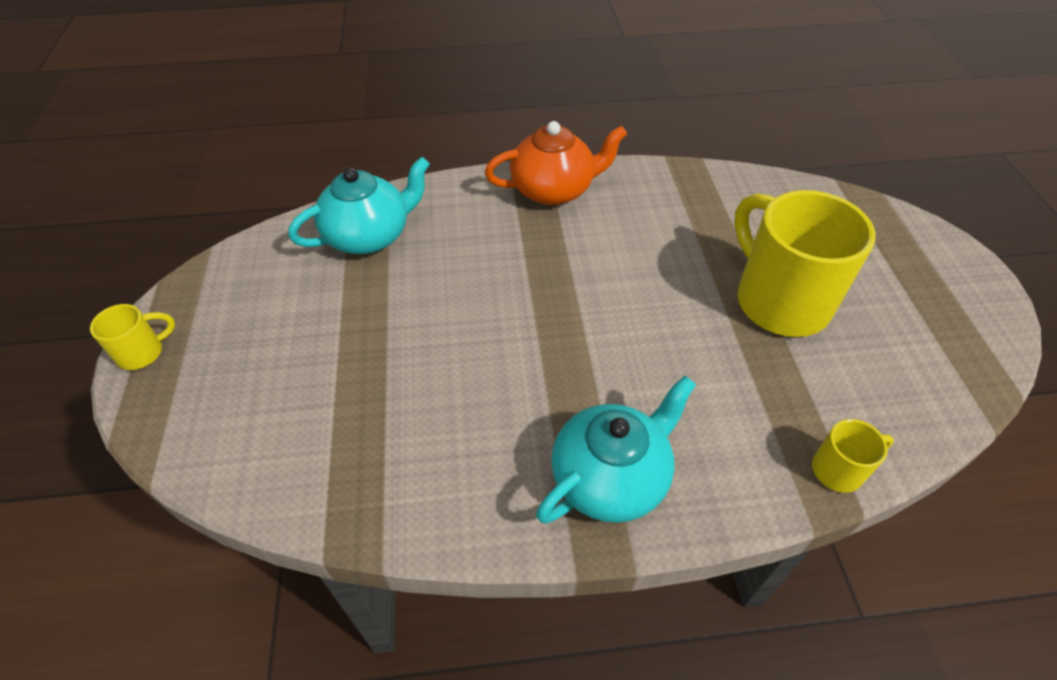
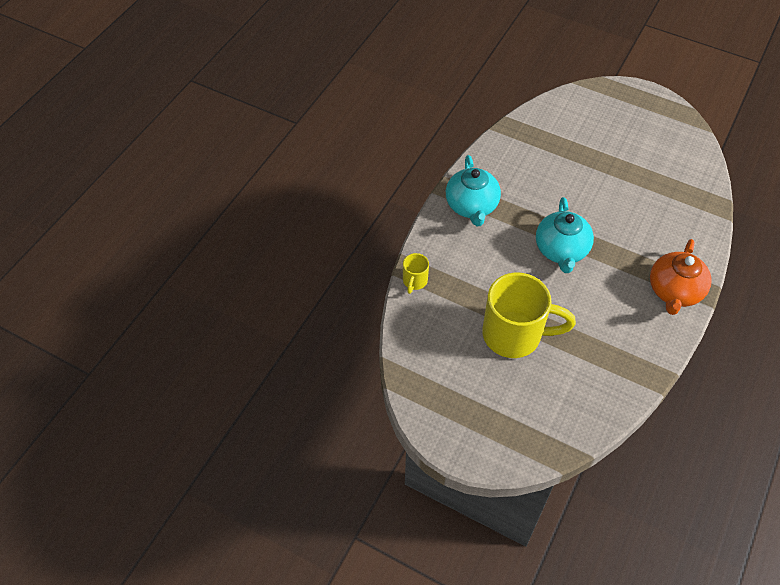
camera: 125 degrees right, 5 degrees up
yellow mug [90,304,175,370] -> none
turquoise teapot [288,157,430,254] -> turquoise teapot moved to [536,197,594,273]

